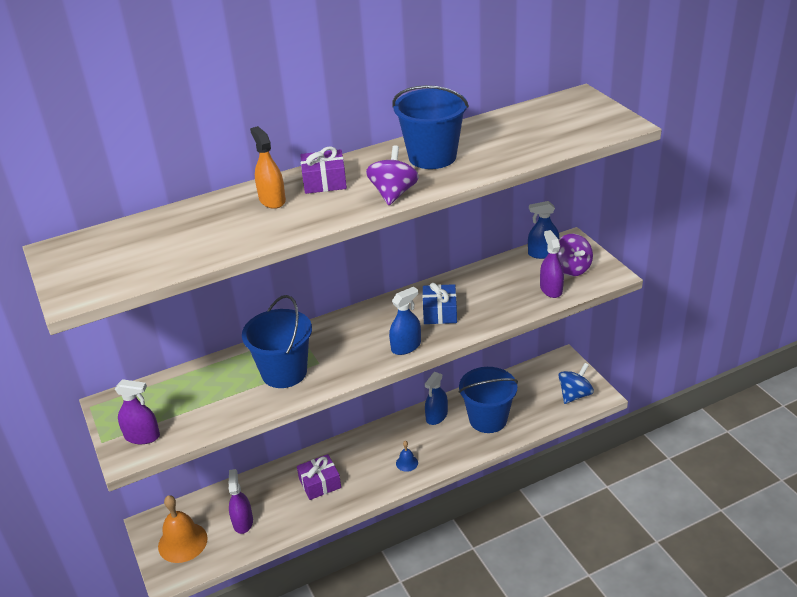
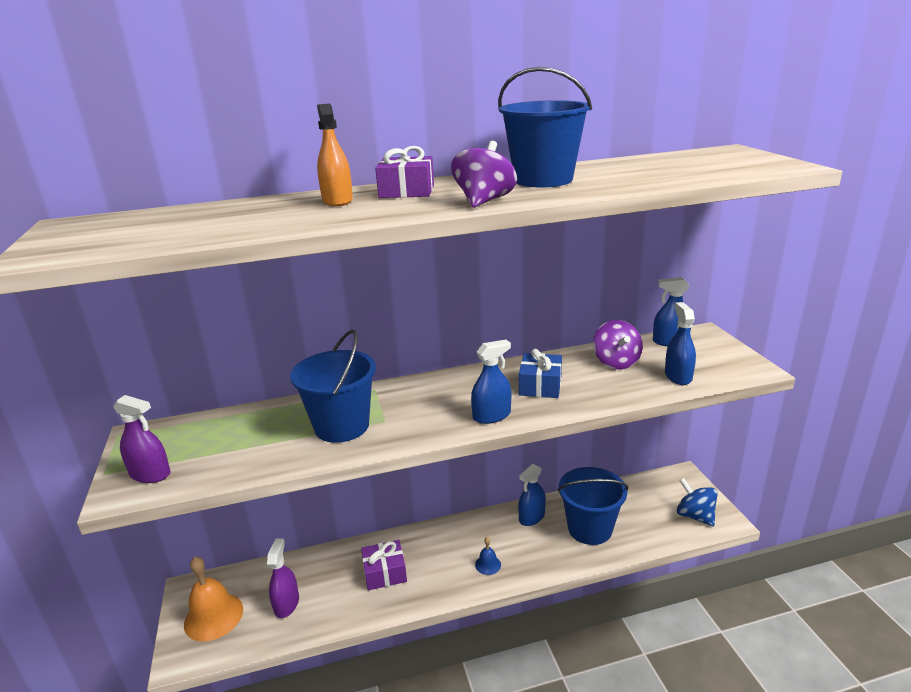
camera: 10 degrees right, 10 degrees down
purple spray bottle [540,230,564,298] -> blue spray bottle [665,302,696,385]
purple spinning top [557,234,593,276] -> purple spinning top moved to [593,320,643,369]
blue spinning top [559,363,594,404] -> blue spinning top turned 90 degrees counterclockwise [677,478,718,526]

